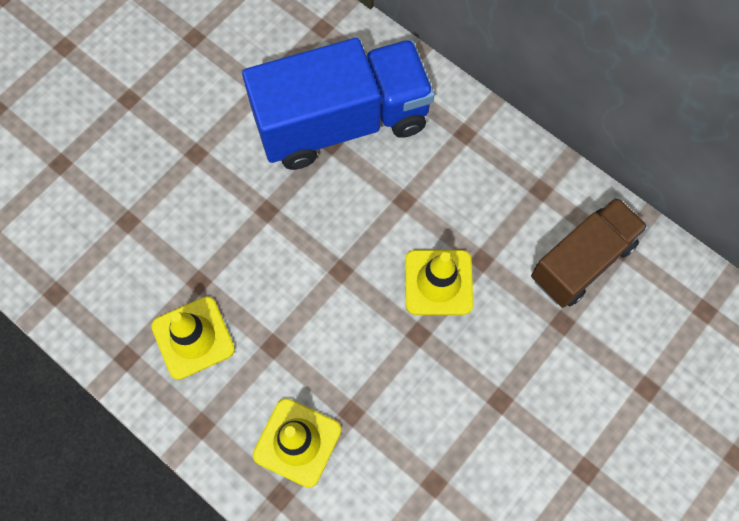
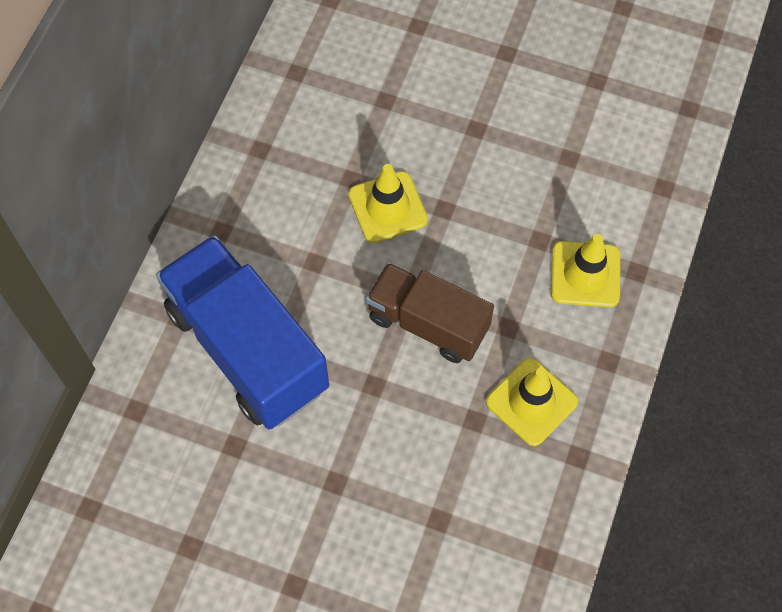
camera: 110 degrees left, 5 degrees down
brown truck [531,197,648,308] -> brown truck moved to [366,263,494,363]

